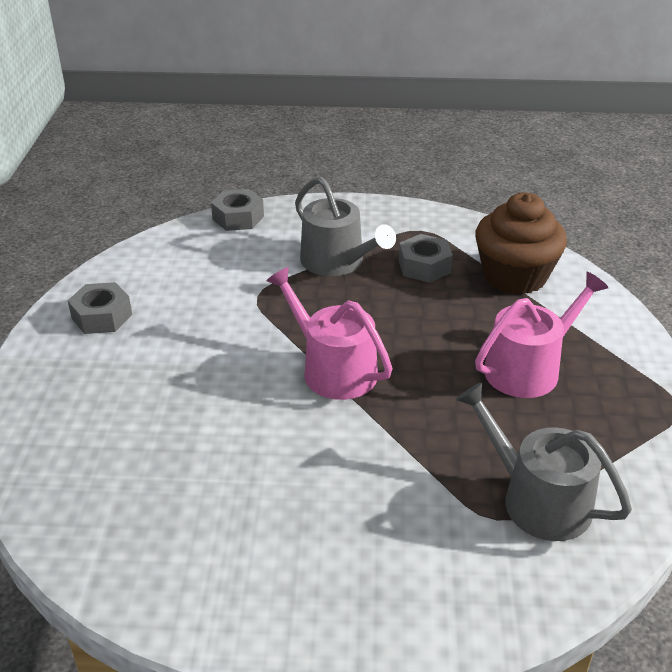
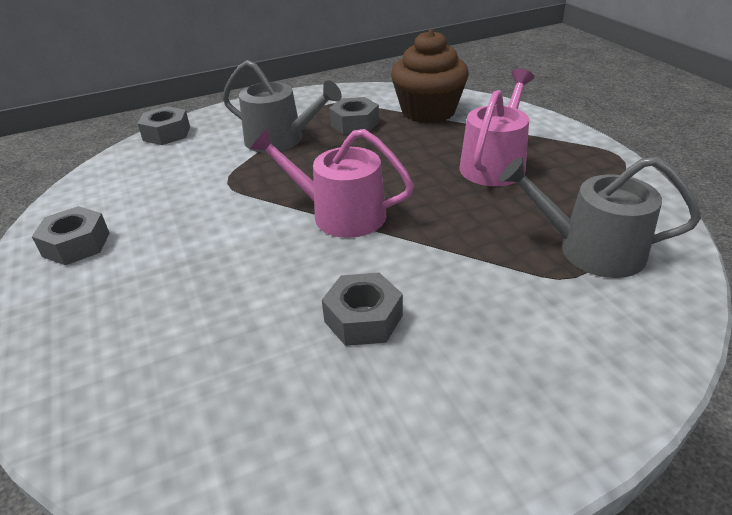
camera: 25 degrees left, 0 degrees up
none -> grey nut [322,273,403,346]

